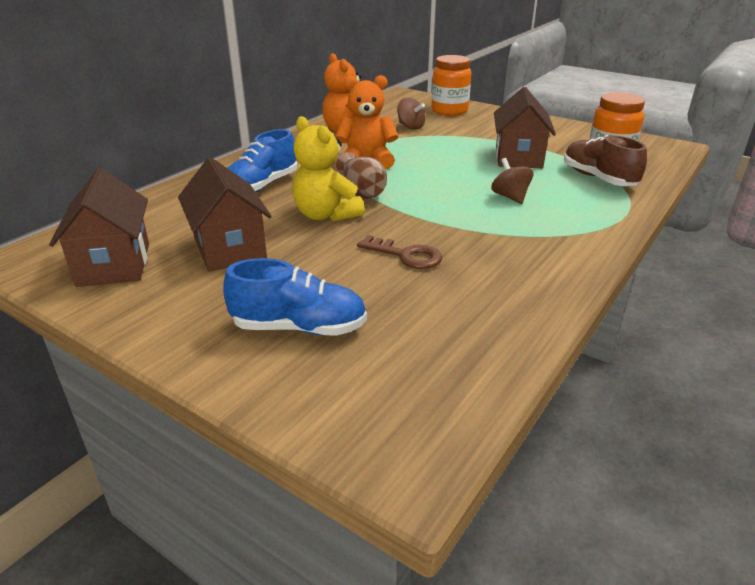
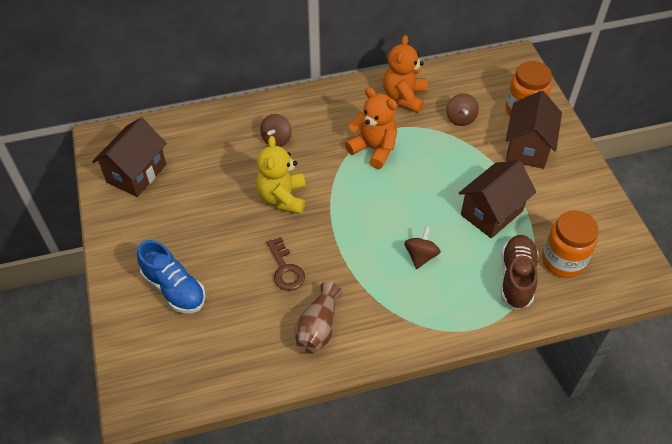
camera: 40 degrees right, 20 degrees up
brown house [178,157,272,272] -> brown house moved to [506,91,562,169]
blue shoe [228,129,298,192] -> brown spinning top [260,114,292,147]
brown vase [336,152,387,199] -> brown vase moved to [295,281,342,354]

